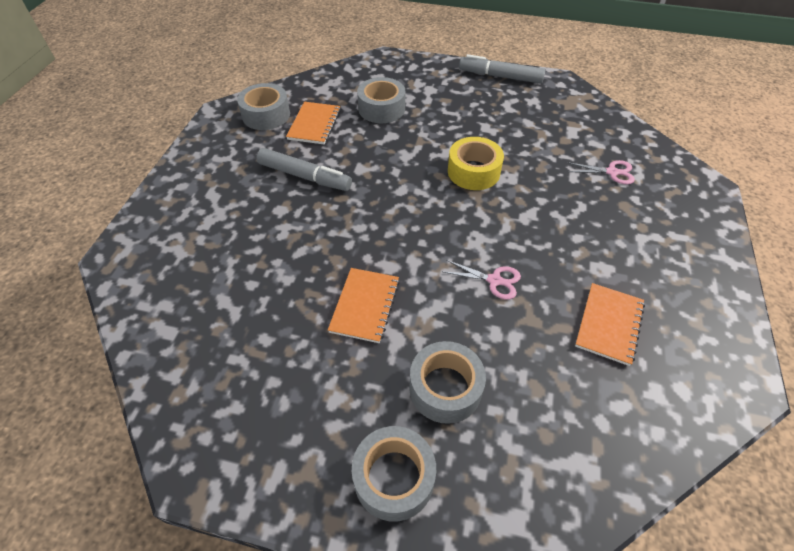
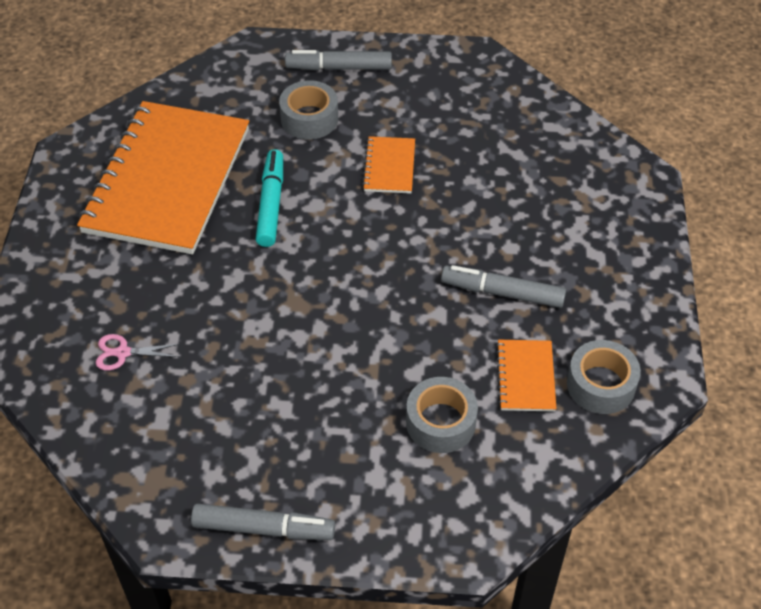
camera: 170 degrees right, 0 degrees up
grey tape [352,426,436,521] -> grey marker [285,50,392,70]
pink scissors [444,260,521,300] -> turquoise marker [256,149,283,247]
yellow tape [448,137,504,190] -> none
orange notebook [575,283,645,366] -> orange notebook [77,101,249,254], size x2.44

